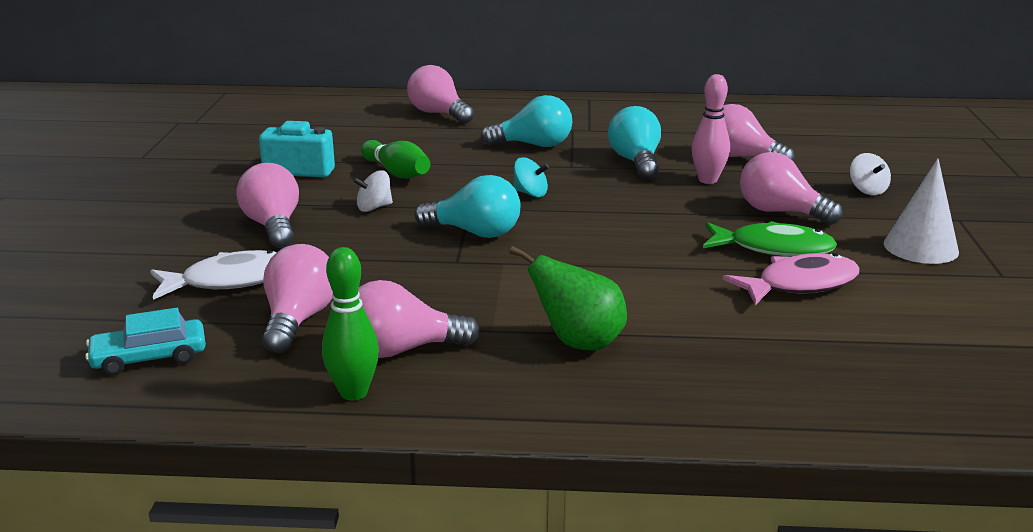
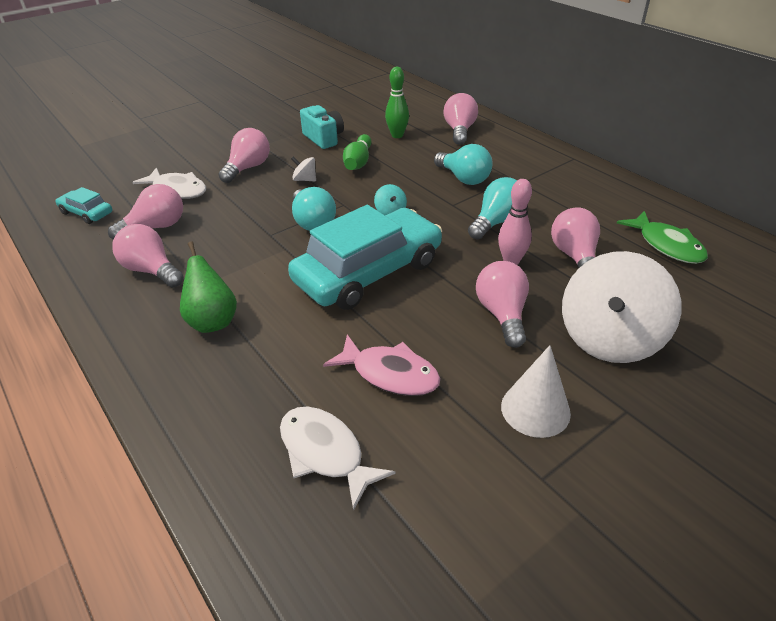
camera: 50 degrees right, 15 degrees up
green bowling pin [322,247,379,401] -> green bowling pin moved to [385,67,409,138]
green fish [703,221,837,257] -> green fish moved to [617,211,708,264]
white spinning top [850,153,891,195] -> white spinning top [562,251,681,363], size x2.50
none -> white fish [280,407,395,511]
none -> turquoise car [288,205,442,310]

